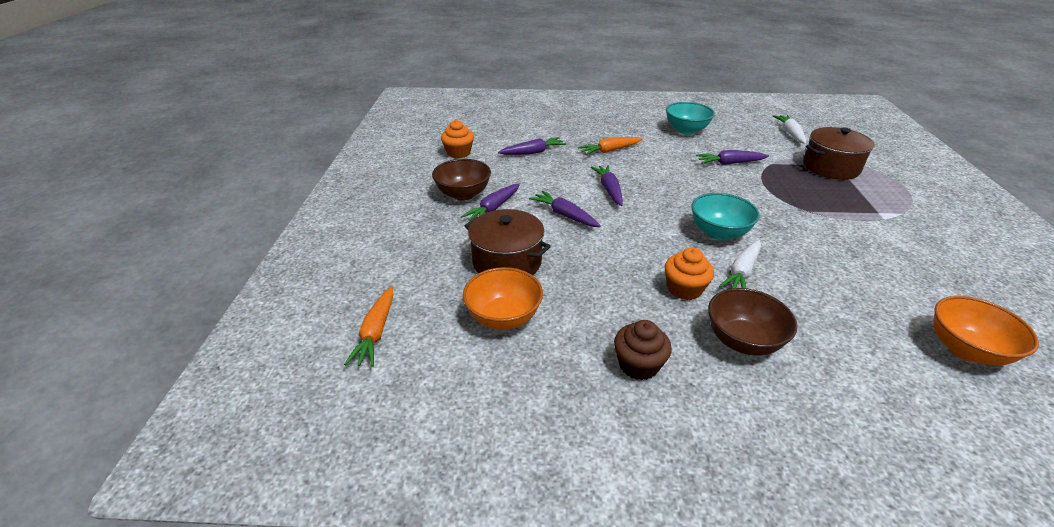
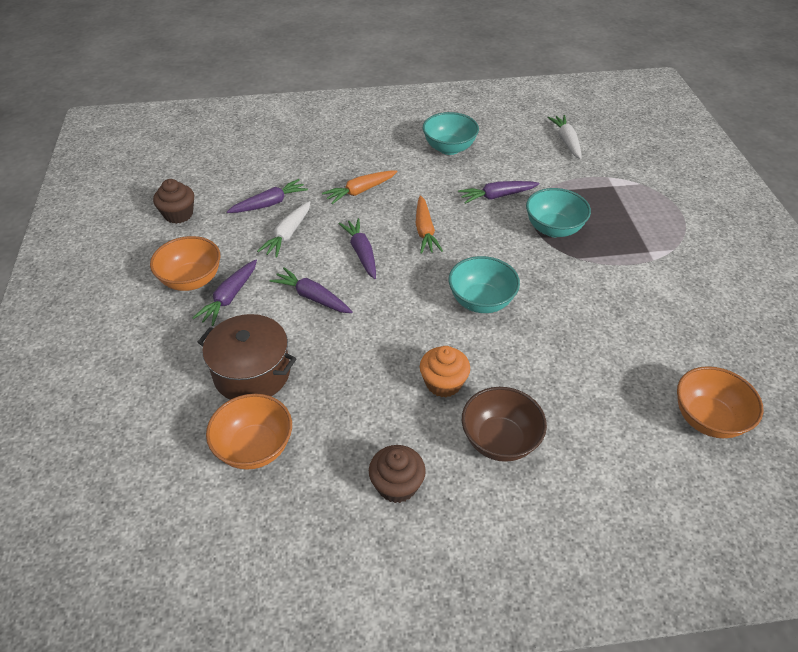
camera: 10 degrees left, 10 degrees up
orange carrot [344,286,394,367] -> orange carrot moved to [416,195,443,254]
brown bowl [432,159,491,201] -> orange bowl [150,236,220,291]
orange cupcake [441,120,474,158] -> brown cupcake [153,179,194,224]
white carrot [719,240,761,288] -> white carrot moved to [257,201,310,258]
brown pot [803,127,875,180] -> none
none -> turquoise bowl [526,188,591,237]

